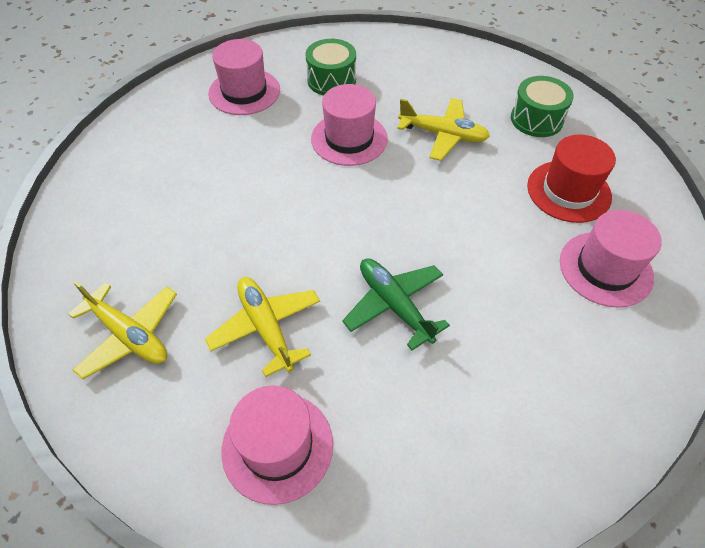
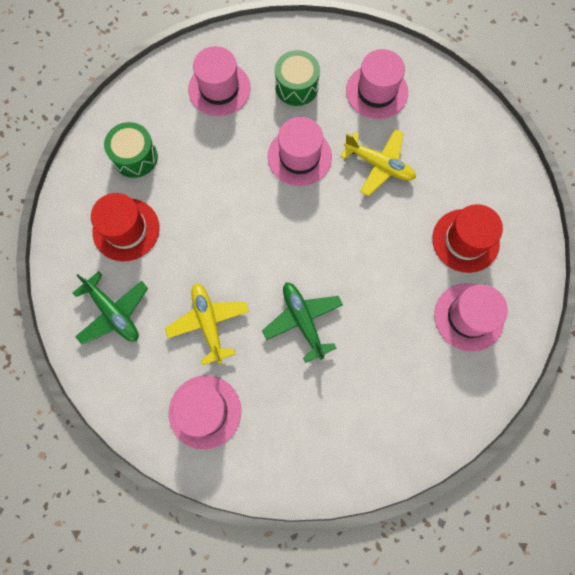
camera: 10 degrees right, 20 degrees up
yellow plane [68,281,177,379] -> green plane [73,271,148,344]
green drum [511,76,574,137] -> green drum moved to [104,122,158,178]
none -> red hat [91,193,160,262]
none -> pink hat [346,49,408,119]

